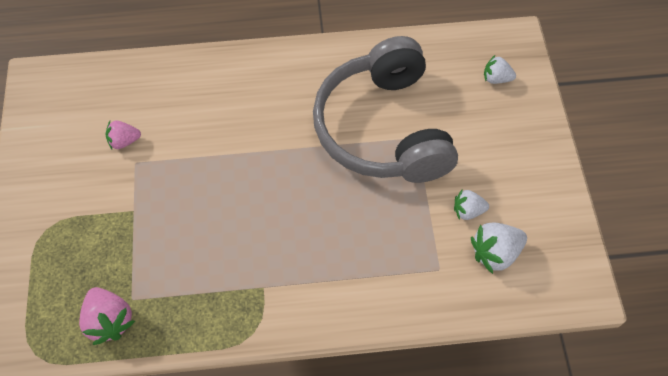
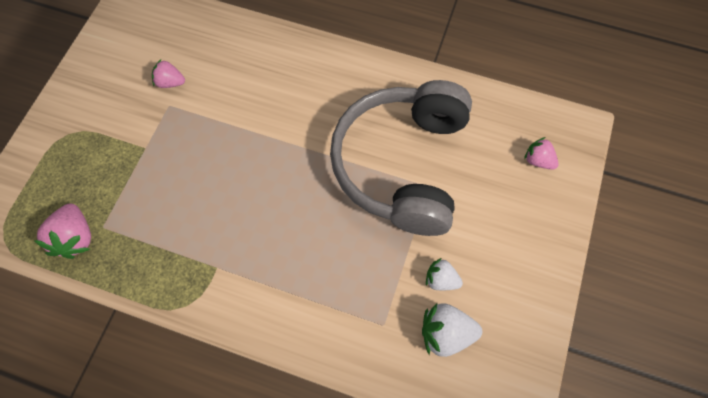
camera: 25 degrees right, 5 degrees up
white strawberry [484,55,516,84] -> pink strawberry [524,137,559,170]

